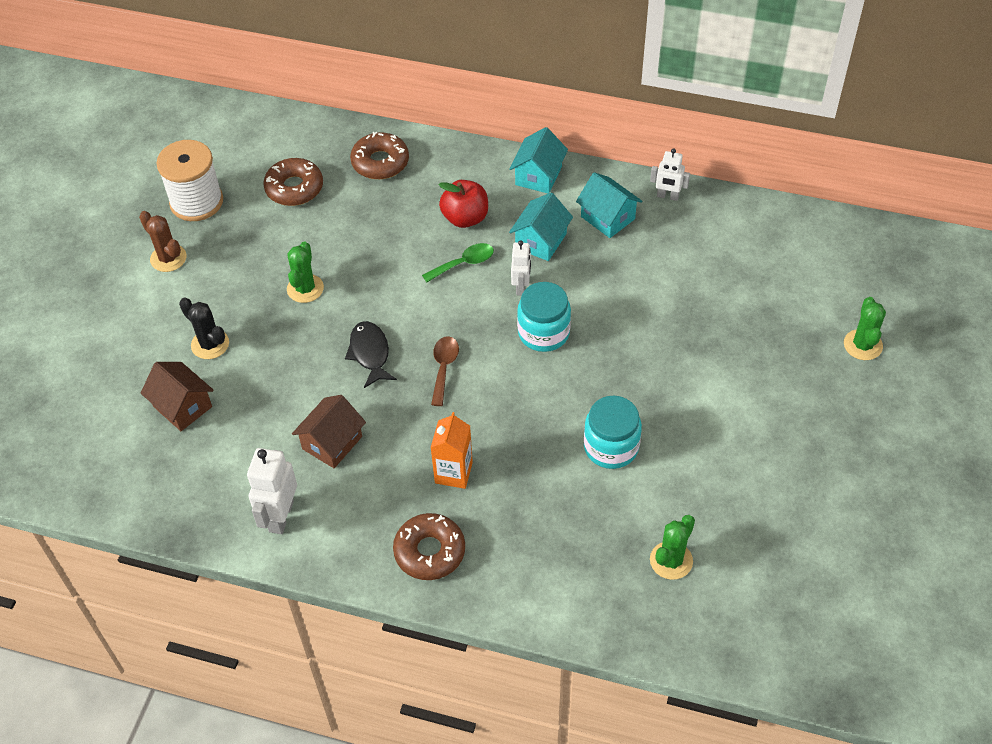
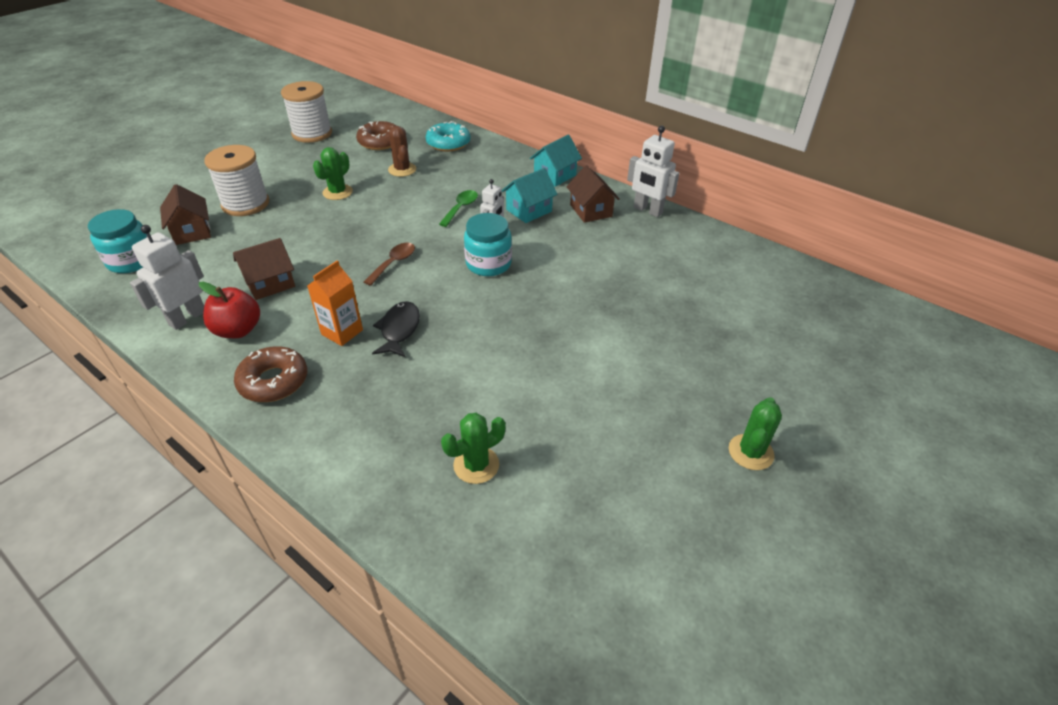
camera: 20 degrees right, 10 degrees down
brown cactus [139,211,187,272] -> brown cactus moved to [388,124,416,177]
black cactus [179,297,229,359] -> white spool [204,145,269,216]
black fish [345,321,397,388] -> black fish moved to [372,301,420,357]
brown donut [350,132,409,179] -> turquoise donut [425,121,471,151]
green spoon [422,243,494,283] -> green spoon turned 60 degrees counterclockwise [439,190,478,227]
red apple [439,180,488,228] -> red apple moved to [199,282,260,338]
turquoise house [576,172,642,238] -> brown house [566,165,620,223]
turquoise jar [584,396,642,469] -> turquoise jar moved to [88,209,148,273]
white robot [650,148,690,201] -> white robot [627,126,679,217], size x1.57
green cactus [844,297,886,360] -> green cactus moved to [729,397,782,470]

